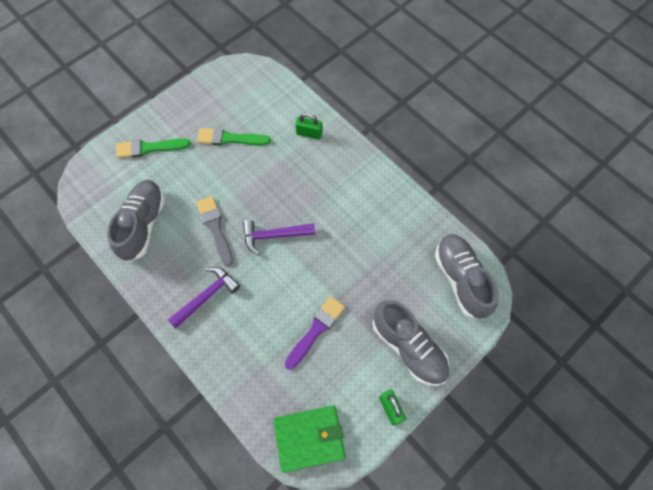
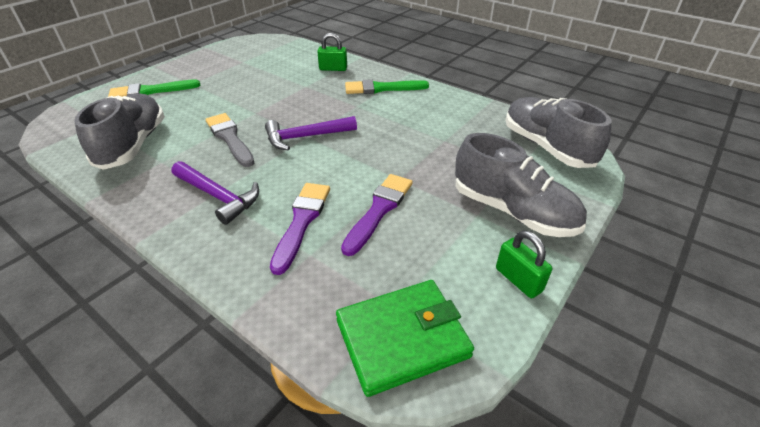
camera: 10 degrees left, 25 degrees down
purple hammer [168,267,240,329] -> purple hammer turned 90 degrees clockwise [171,161,259,225]
green brush [197,128,271,145] -> green brush moved to [345,79,429,94]
none -> purple brush [270,183,330,275]

